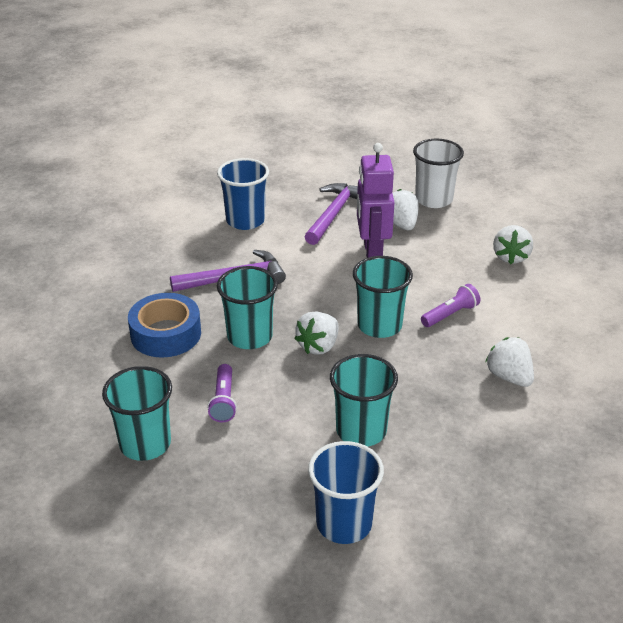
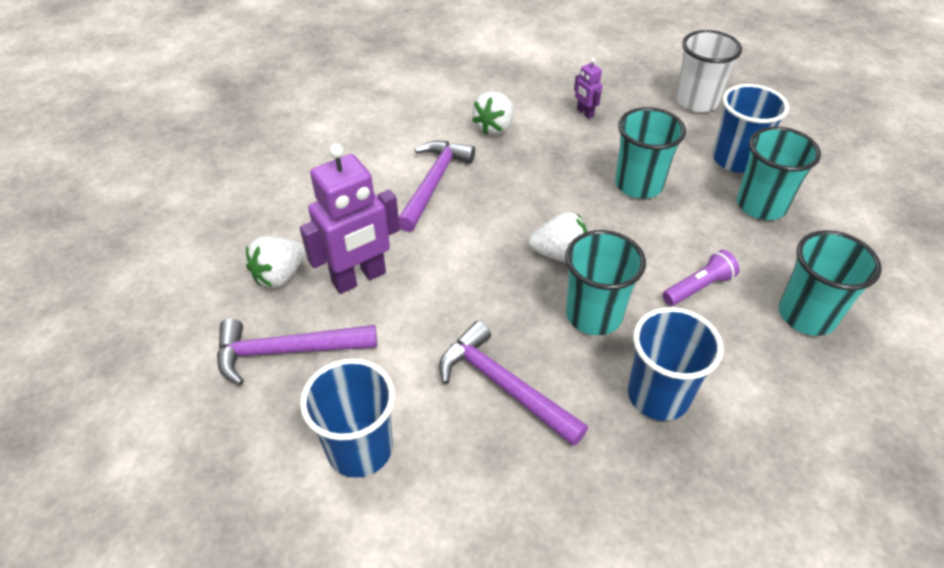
camera: 120 degrees left, 10 degrees up
blue tape [128,293,201,358] -> blue cup [628,307,723,421]
turquoise cup [353,256,413,338] -> turquoise cup moved to [737,126,821,220]
white cup [413,139,464,208] -> white cup moved to [676,30,742,112]
purple flashlight [421,284,480,327] -> purple hammer [399,141,475,232]
white strawberry [493,225,533,264] -> none
none -> purple robot [574,58,602,119]

